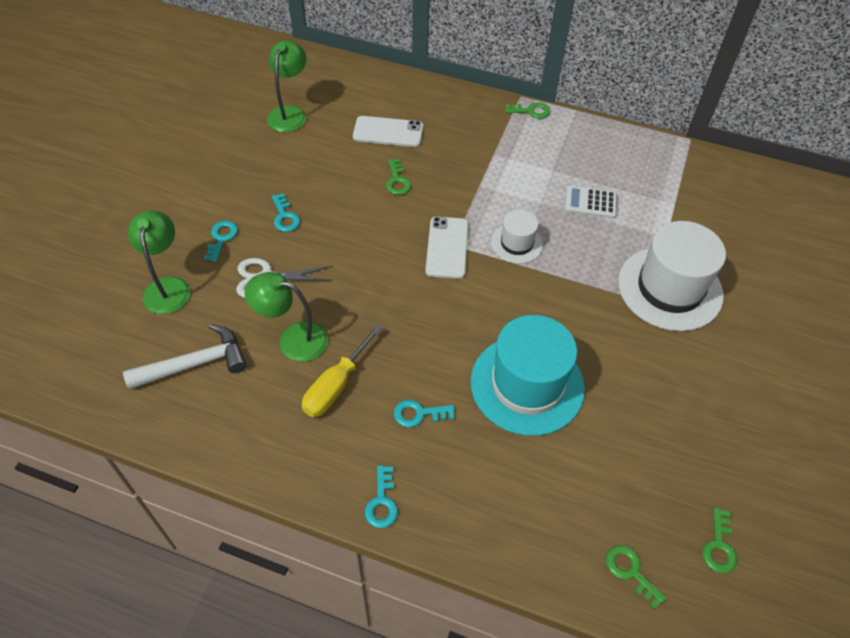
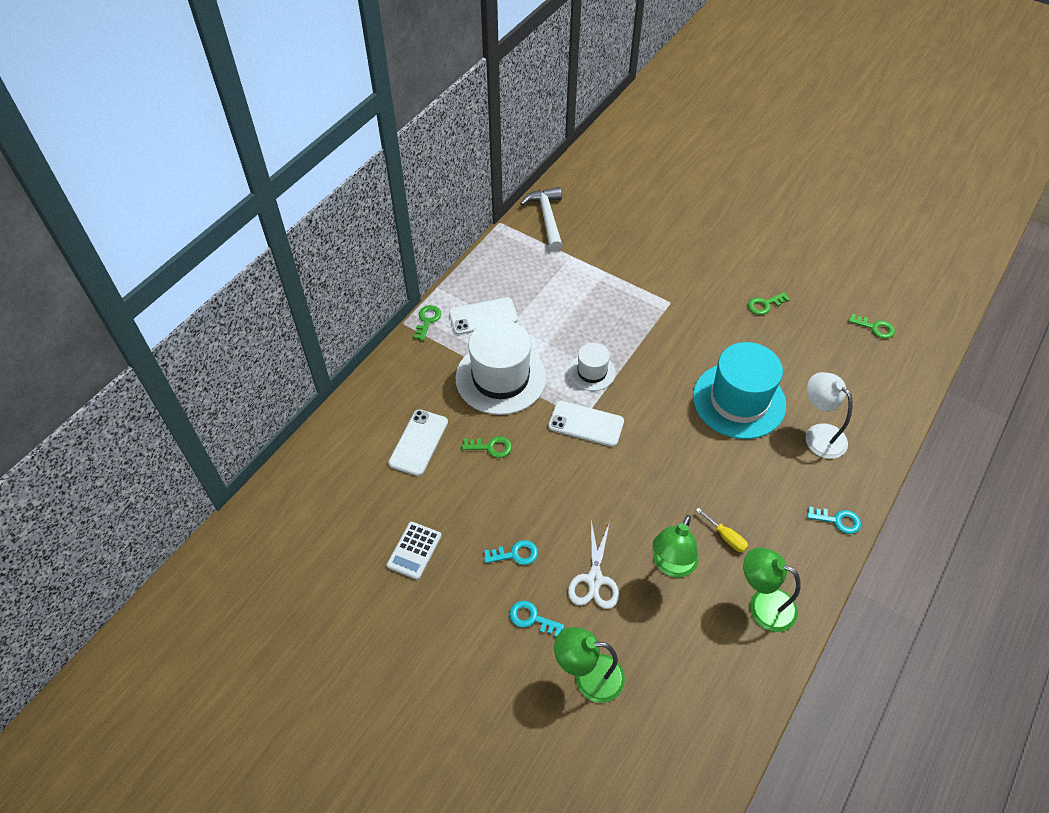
camera: 75 degrees left, 0 degrees up
white hammer [123,324,247,390] -> white hammer moved to [520,187,563,251]
green lamp [267,40,307,132] -> green lamp moved to [743,547,801,632]
yellow screwdriver [302,324,382,417] -> yellow screwdriver [696,508,748,552], size x0.58
turquoise key [394,400,455,427] -> none
white calculator [565,186,617,218] -> white calculator moved to [387,522,442,580]
green key [606,545,667,609] -> green key moved to [748,292,790,315]
white hat [618,221,726,331] -> white hat moved to [456,320,546,415]
none -> white phone [449,297,518,335]
none -> white lamp [806,372,853,459]

